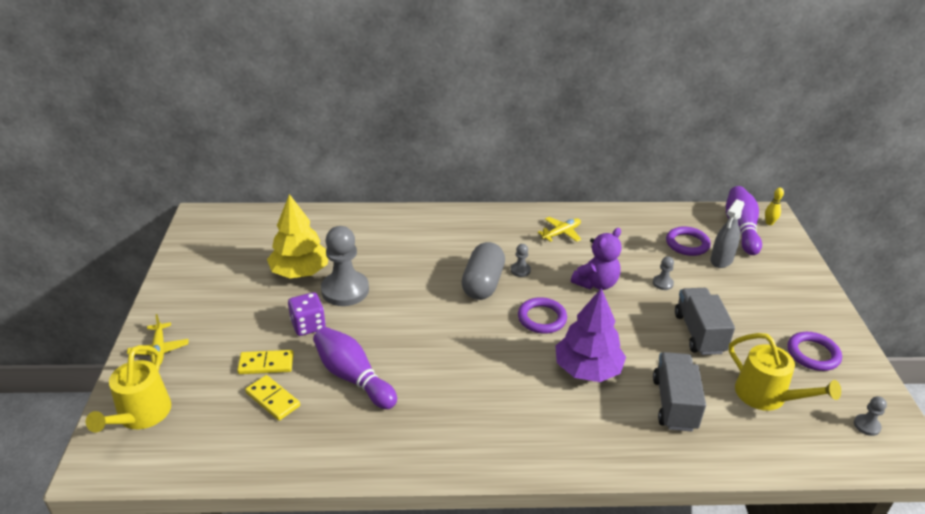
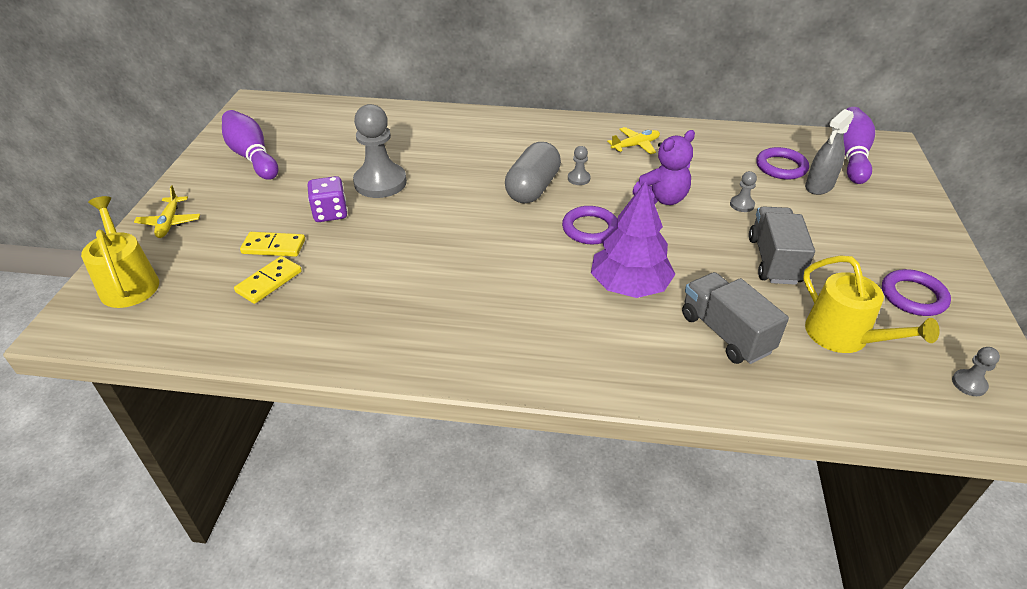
camera: 10 degrees right, 5 degrees up
yellow watering can [86,345,171,432] -> yellow watering can turned 135 degrees clockwise [81,196,159,308]
yellow domino [245,375,300,421] -> yellow domino turned 75 degrees clockwise [234,256,302,304]
yellow tree [267,194,328,278] -> none
purple bowling pin [313,327,397,409] -> purple bowling pin moved to [222,110,278,180]
grey truck [653,352,706,432] -> grey truck turned 45 degrees counterclockwise [682,272,789,364]
yellow bowling pin [765,188,784,225] -> none

